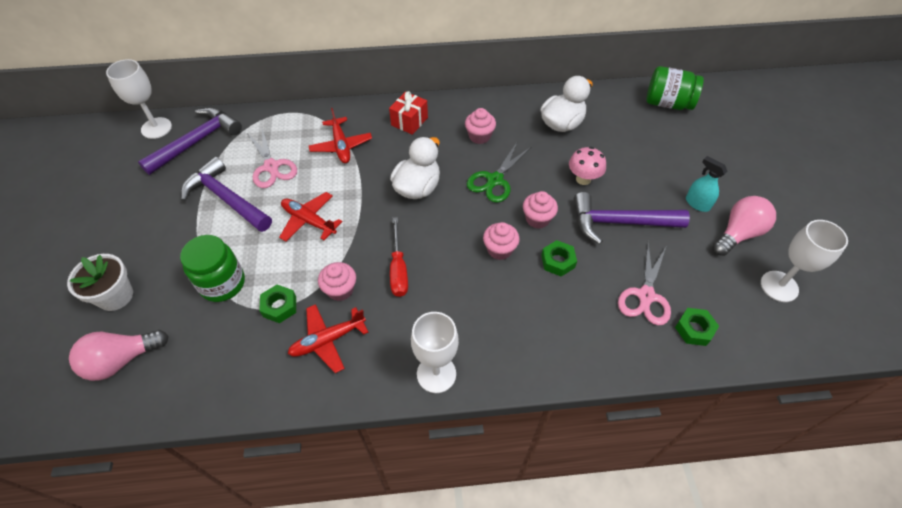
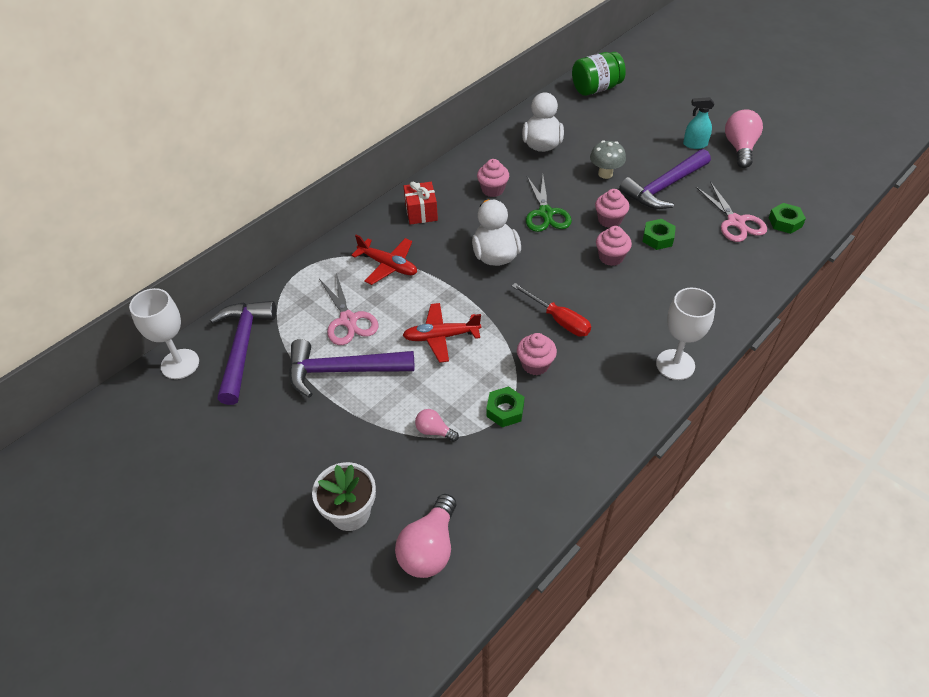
camera: 40 degrees left, 5 degrees down
green jar [180,235,245,302] -> pink light bulb [415,409,459,442]
pink scissors [247,129,297,188] -> pink scissors turned 45 degrees clockwise [319,273,378,345]
red plane [288,304,369,373] -> none
pink mushroom [569,147,606,185] -> grey mushroom [590,140,626,179]
white goblet [761,220,848,302] -> none

